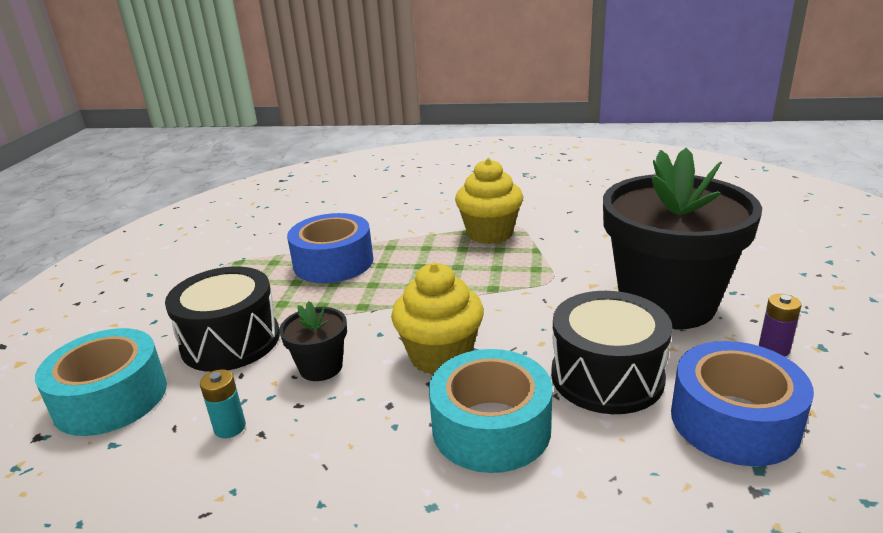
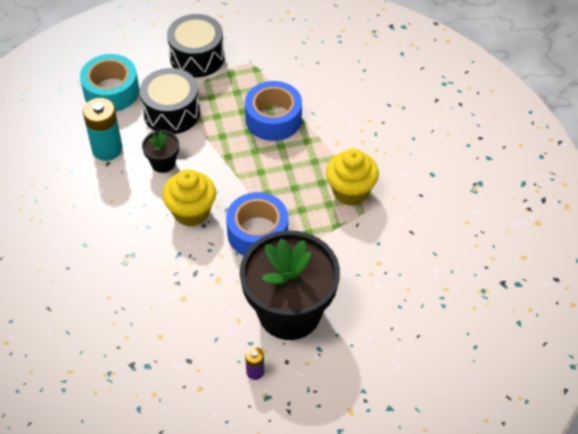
camera: 65 degrees right, 25 degrees up
turquoise battery [200,370,246,438] -> turquoise battery [83,98,122,161], size x1.95
turquoise tape [429,349,553,473] -> none
black drum [551,291,673,414] -> black drum moved to [167,14,225,77]
blue tape [671,341,814,466] -> blue tape moved to [226,192,288,256]

